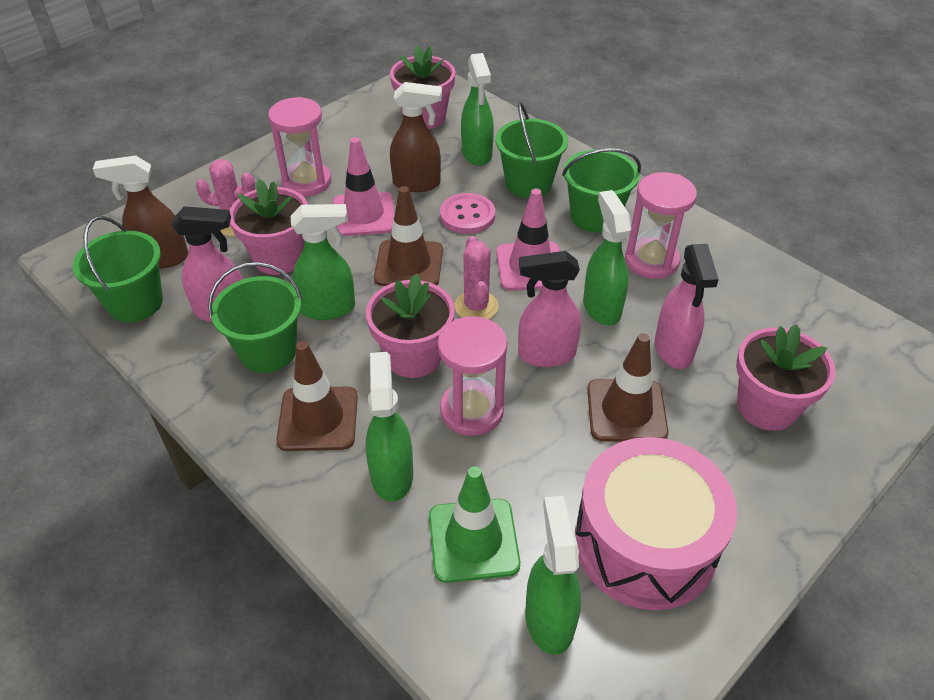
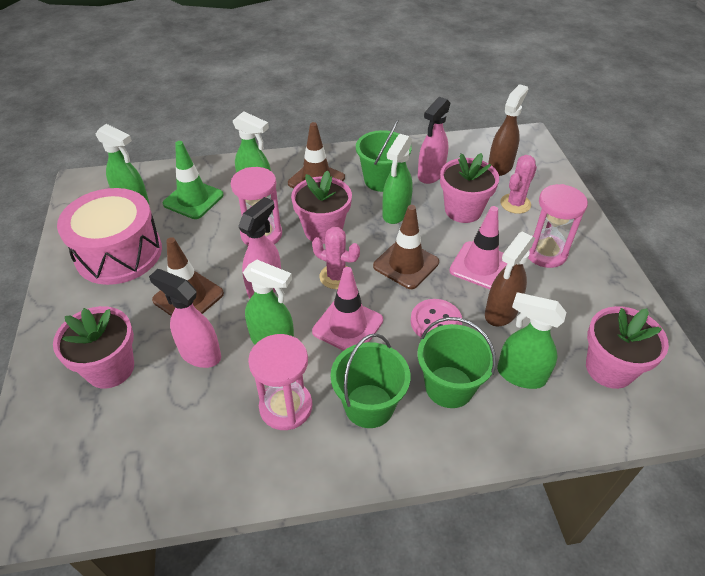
camera: 125 degrees right, 0 degrees up
green bucket [73,216,163,323] -> none

